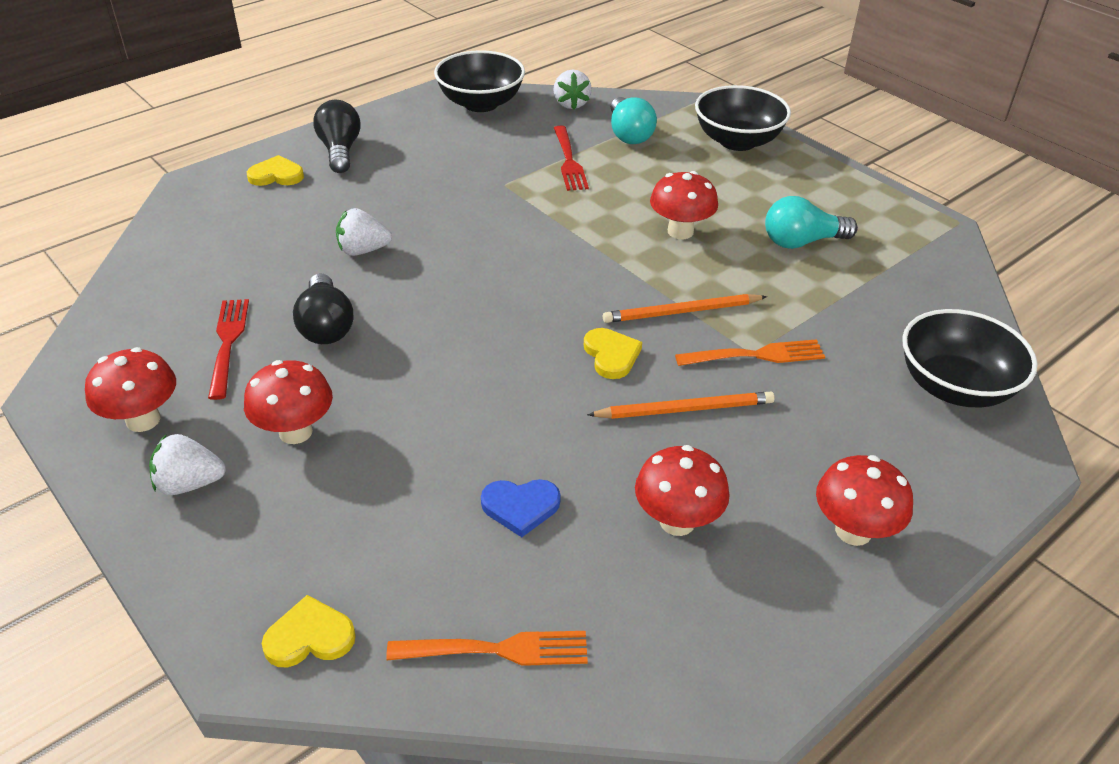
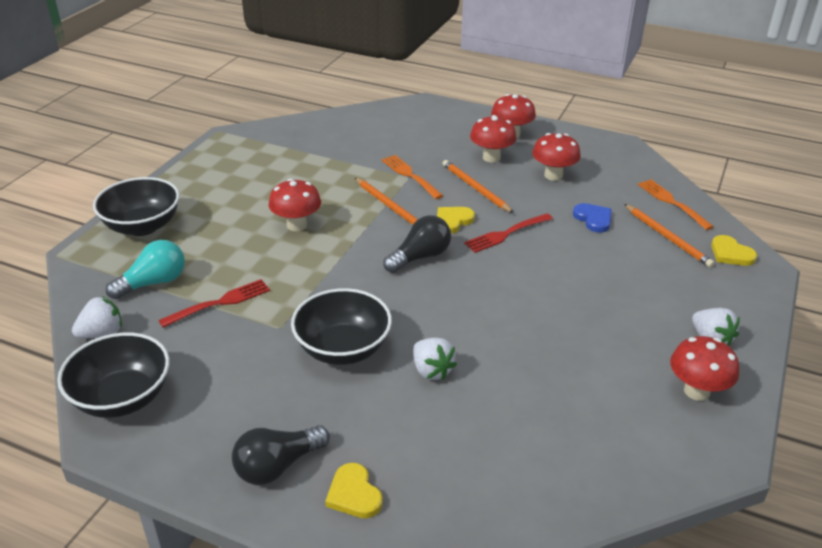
camera: 115 degrees left, 5 degrees down
red fork [208,299,249,400] -> red fork moved to [464,213,553,253]
red mushroom [244,360,333,444] -> red mushroom moved to [470,115,517,162]
black light bulb [293,274,353,344] -> black light bulb moved to [383,215,451,273]
turquoise light bulb [765,196,858,249] -> none
black bowl [902,309,1038,407] -> black bowl moved to [291,288,392,365]
none -> orange pencil [624,204,715,268]

